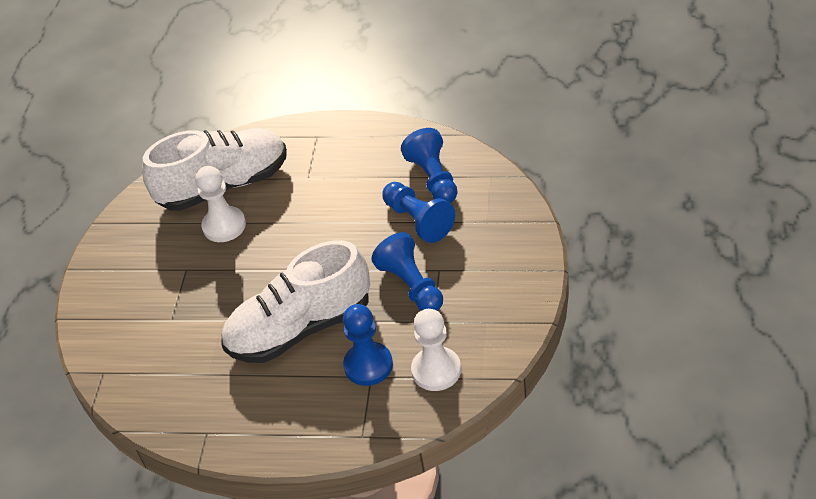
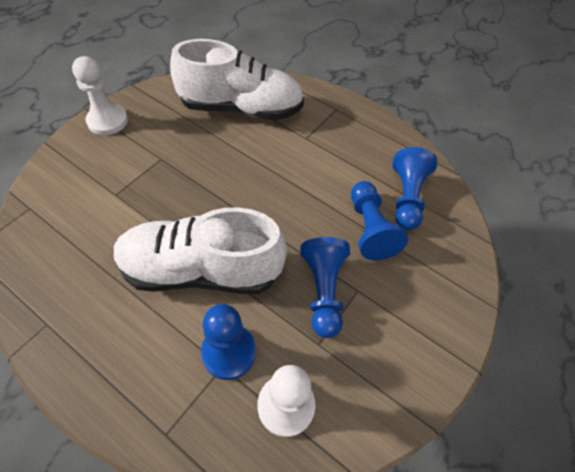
camera: 20 degrees right, 10 degrees up
white pawn [195,166,246,242] -> white pawn moved to [72,56,128,135]

